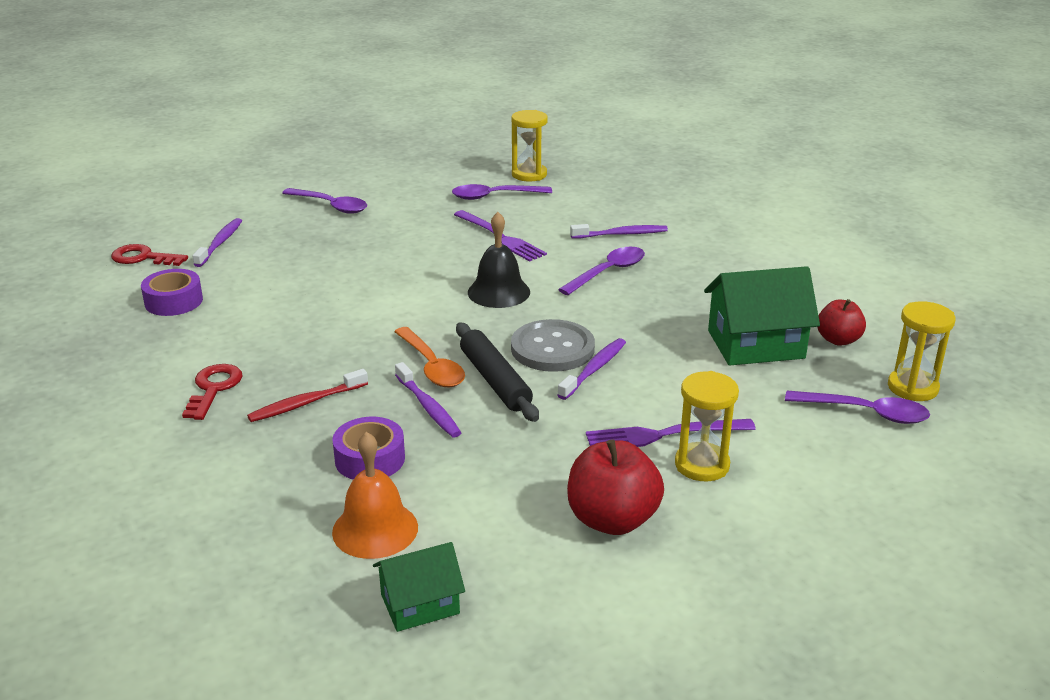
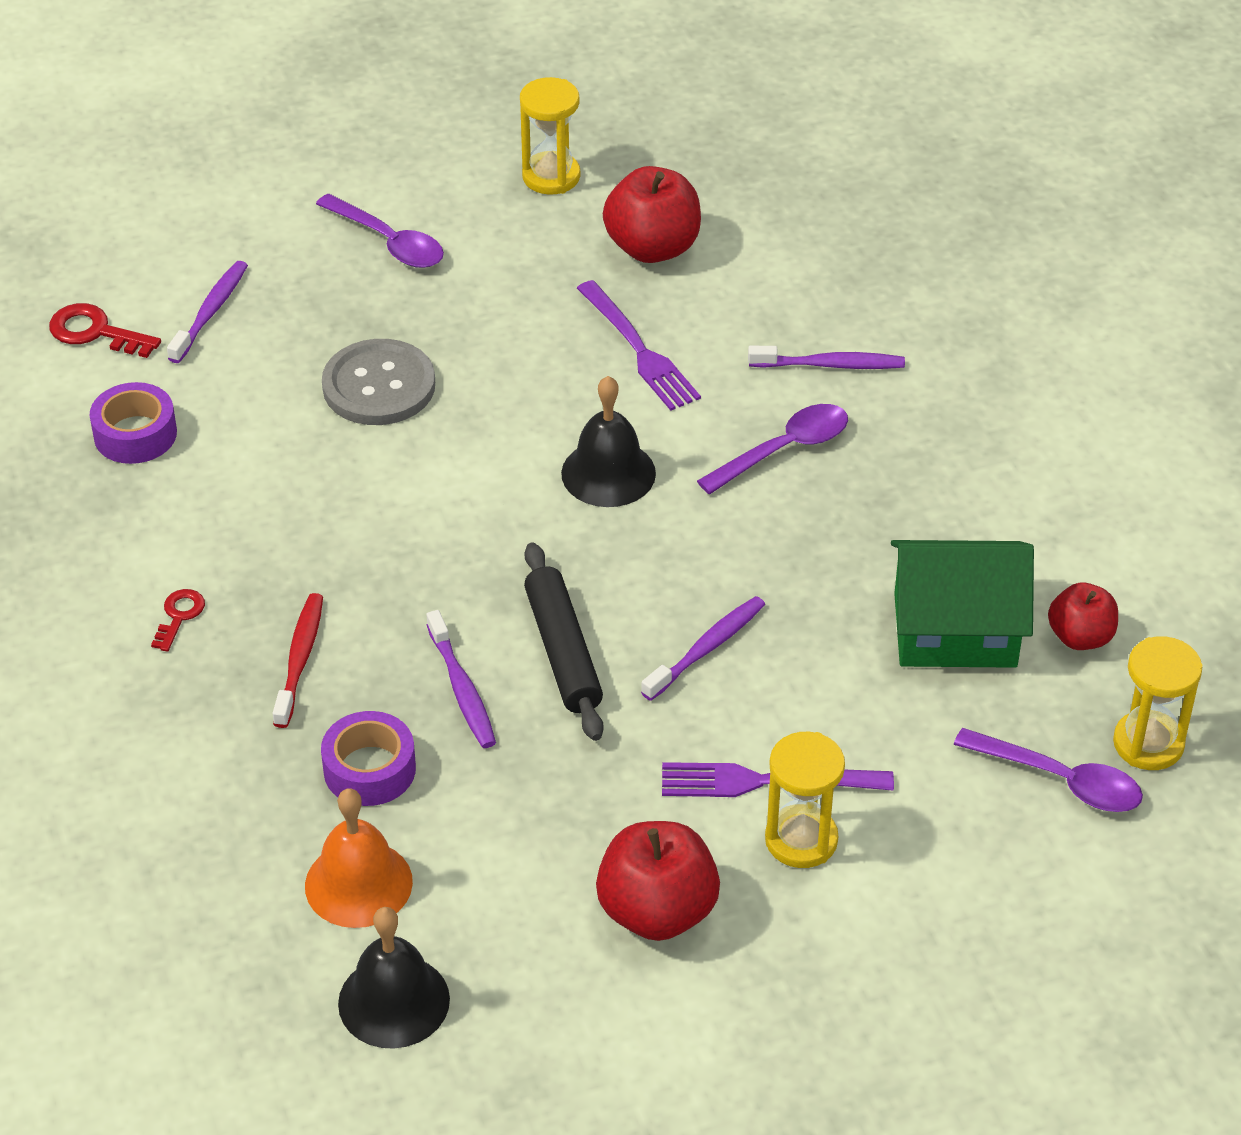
camera: 10 degrees right, 15 degrees up
red key [182,364,243,420] -> red key [151,589,205,652], size x0.64
red toothbrush [247,369,368,422] -> red toothbrush turned 120 degrees clockwise [273,593,323,728]
green house [373,542,465,632] -> black bell [338,907,450,1049]
orange spoon [394,327,465,387] -> none
purple spoon [452,184,552,200] -> red apple [603,166,701,263]
yellow hourglass [511,110,548,182] -> yellow hourglass moved to [520,77,580,195]
grey button [511,319,595,372] -> grey button moved to [322,339,435,425]

